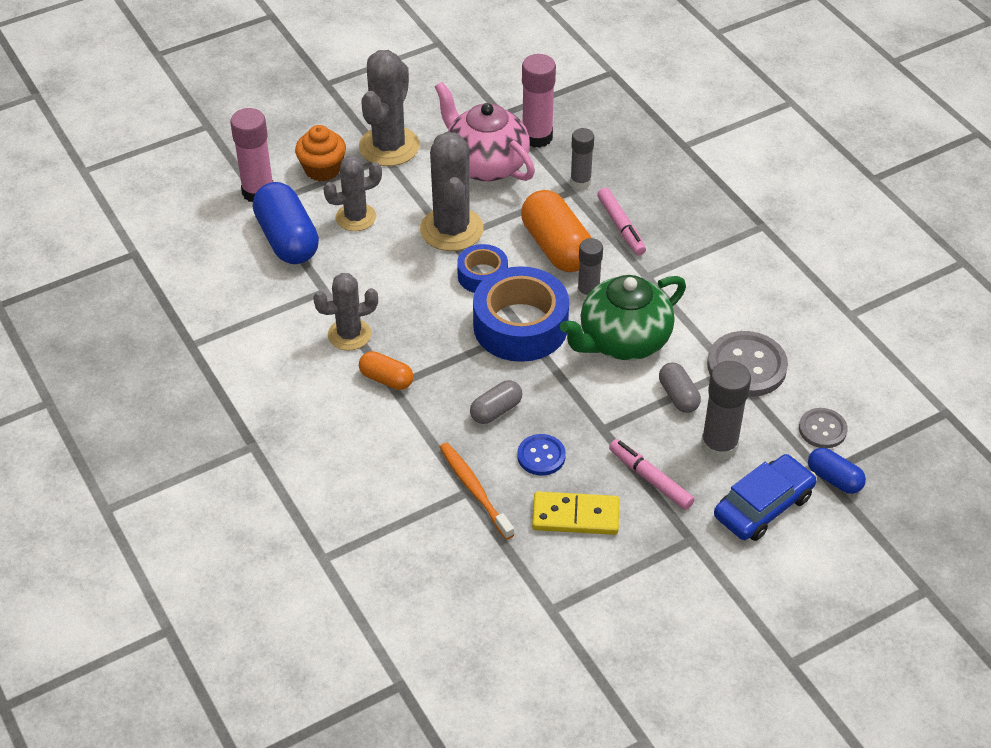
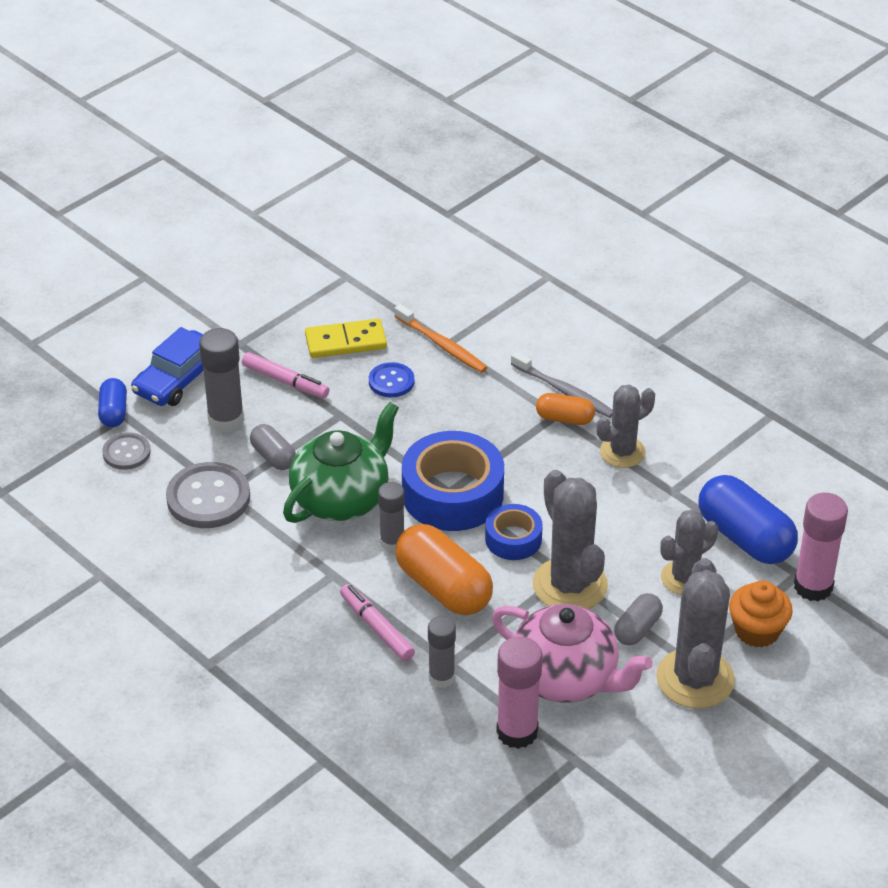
camera: 165 degrees right, 5 degrees down
grey capsule [470,380,522,424] -> grey capsule moved to [614,593,663,646]
blue capsule [808,448,866,494] -> blue capsule turned 60 degrees clockwise [98,378,127,427]
none -> grey toothbrush [511,351,613,418]

